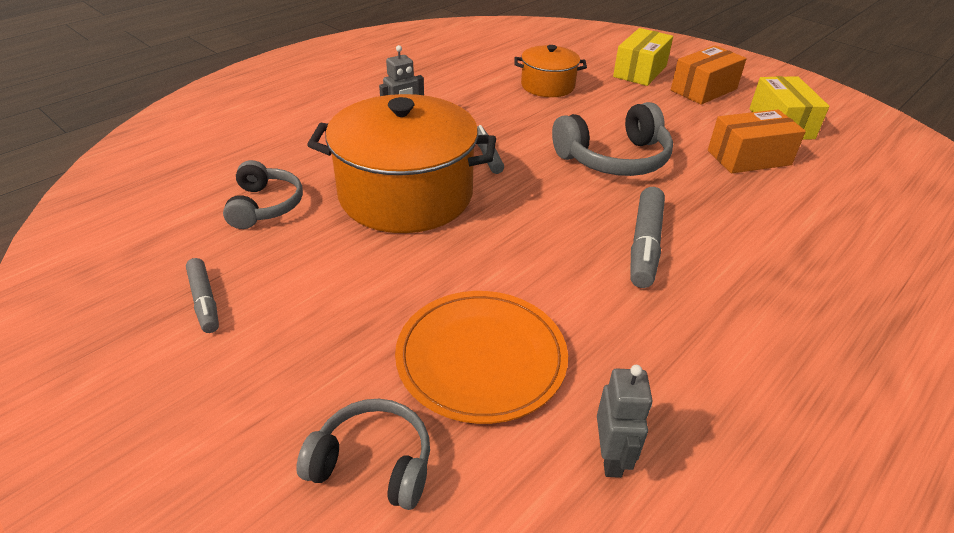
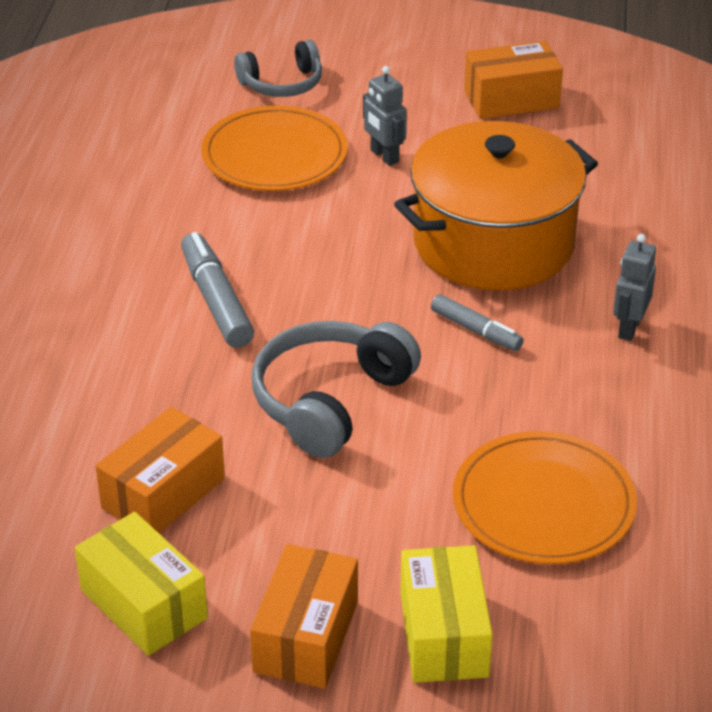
camera: 145 degrees right, 0 degrees up
grey marker [186,258,219,333] -> orange box [464,41,563,119]
grey headphones [223,160,303,229] -> none
orange pot [514,45,587,97] -> orange plate [453,431,637,564]
grey robot [597,365,653,478] -> grey robot moved to [363,66,407,166]

